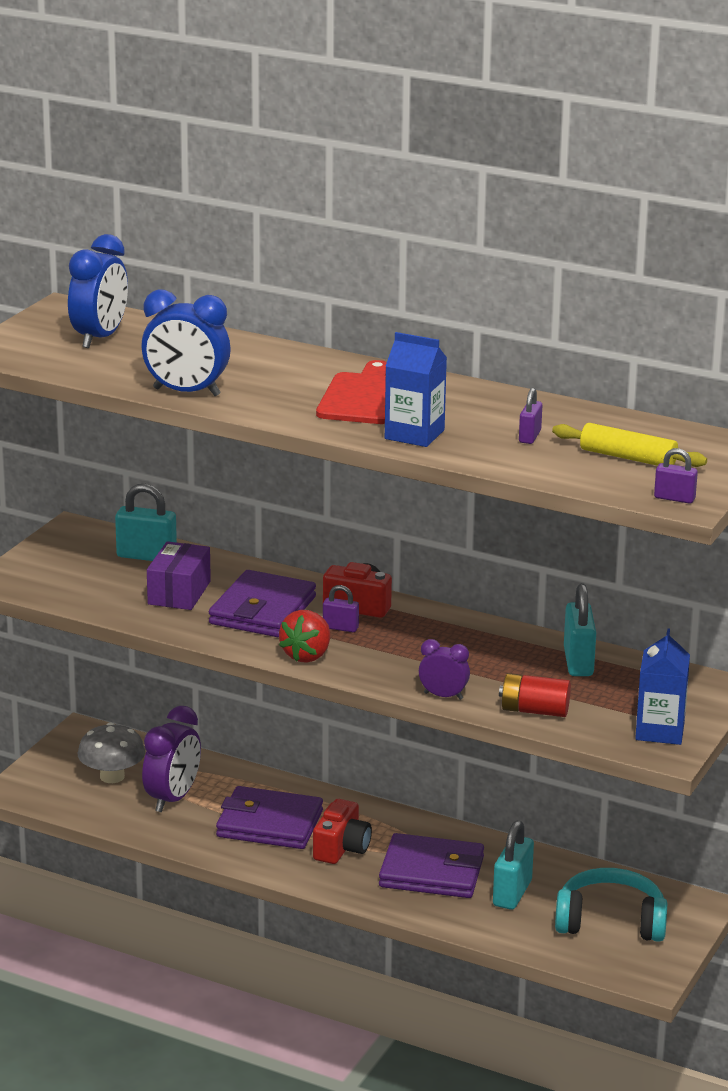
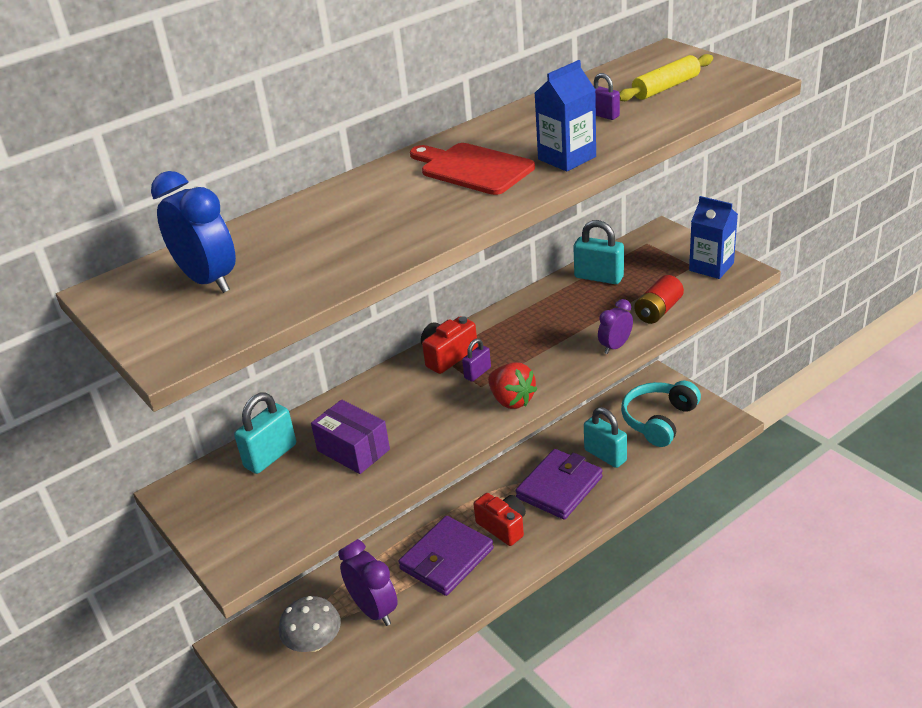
camera: 60 degrees left, 10 degrees up
blue clock [141,289,231,396] -> none
purple wallet [209,570,316,637] -> none
purple padlock [654,448,698,504] -> none

